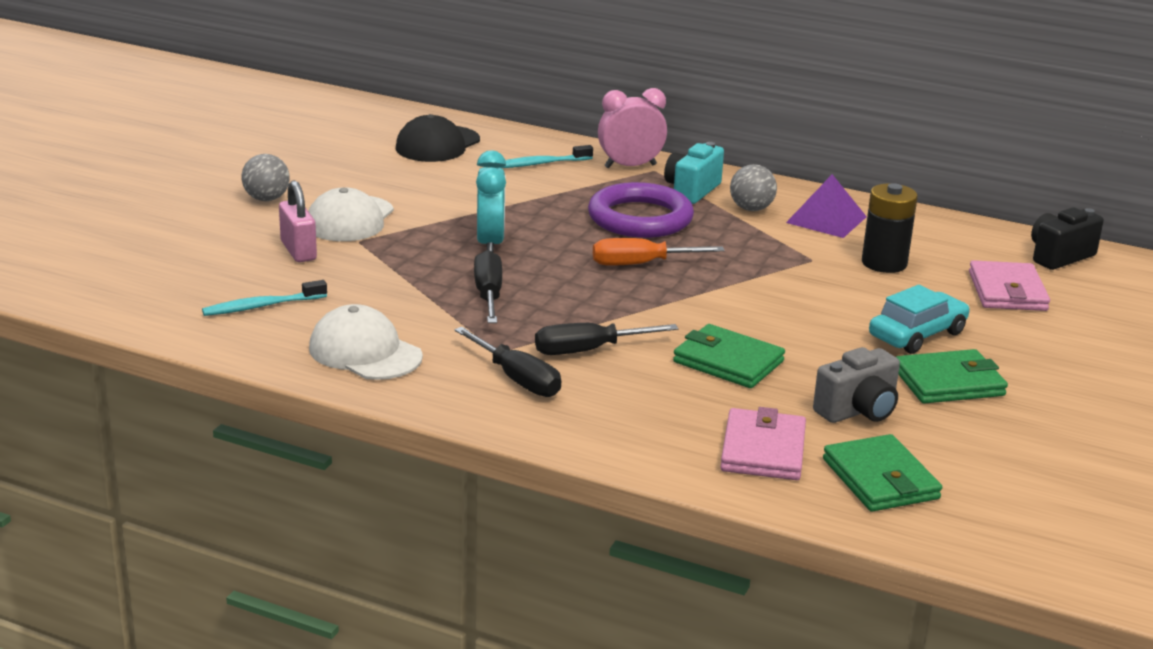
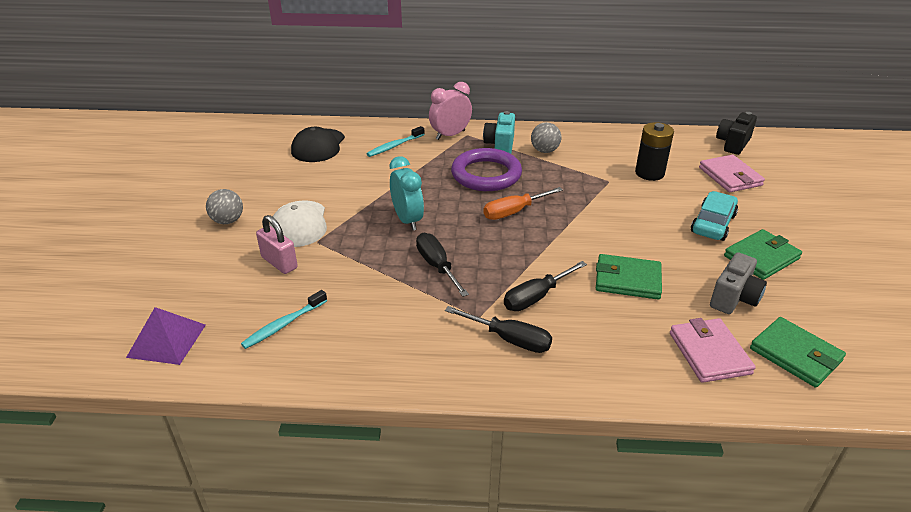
camera: 20 degrees left, 10 degrees up
white cap [309,304,423,380] -> none
purple pyramid [786,174,867,238] -> purple pyramid moved to [126,307,206,365]

